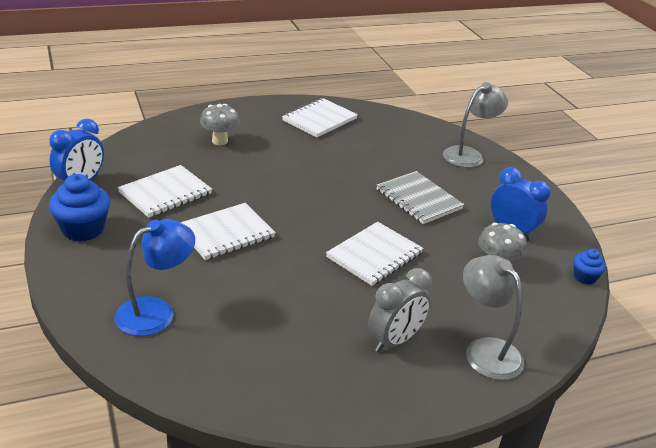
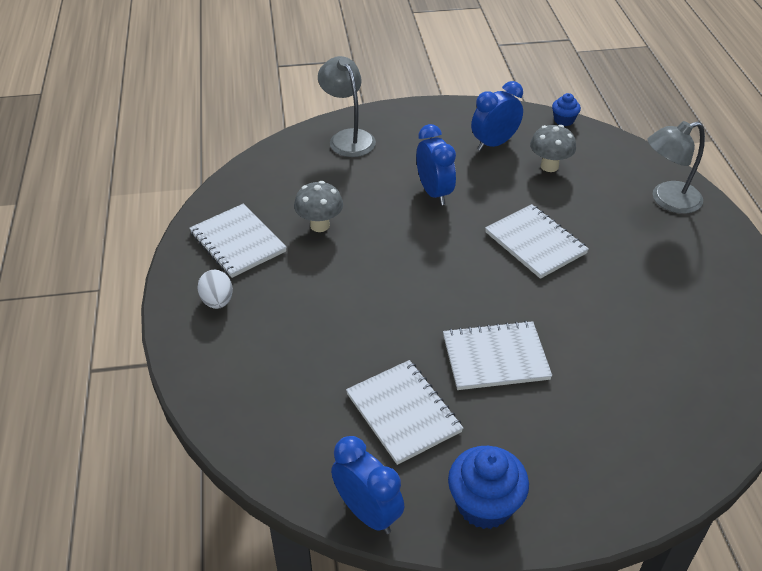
camera: 75 degrees left, 10 degrees up
blue lamp [114,219,195,336] -> none
white notebook [180,203,276,260] -> white notebook turned 75 degrees counterclockwise [443,320,552,390]
grey mushroom [200,104,240,145] -> grey mushroom moved to [294,181,343,232]
grey clock [368,268,432,352] -> none
grey notebook [376,171,464,224] -> blue clock [416,124,456,205]
none -> white egg [197,270,233,309]

